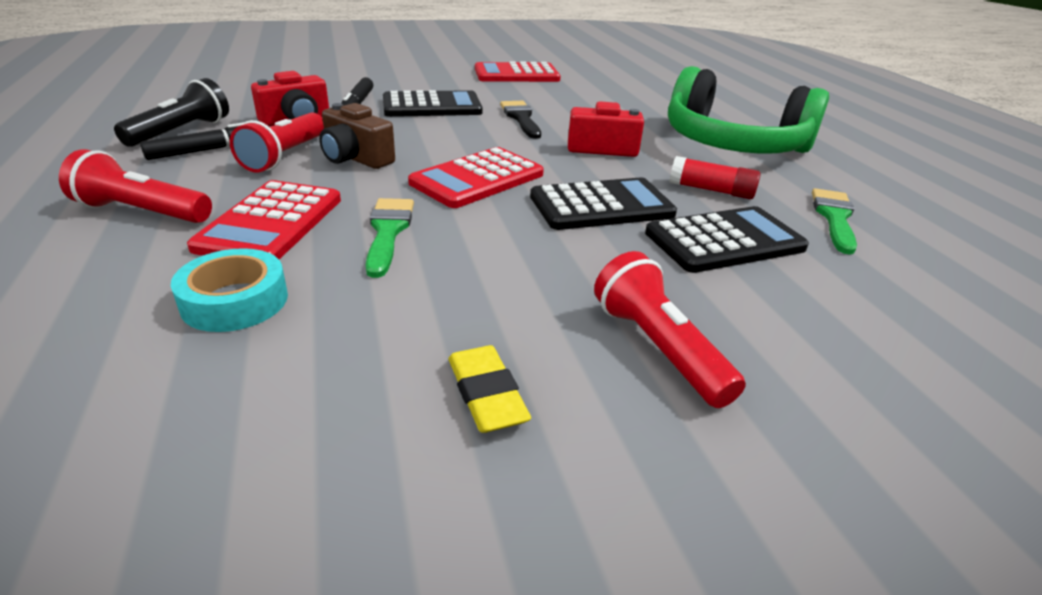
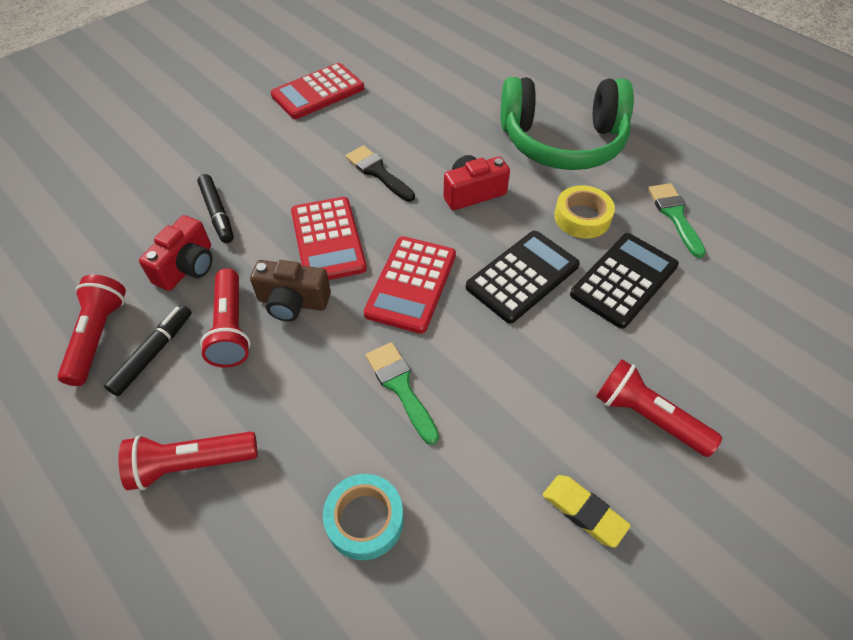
camera: 25 degrees left, 20 degrees up
black flashlight [114,78,229,147] -> red flashlight [58,275,126,386]
red calculator [187,180,341,259] -> red calculator moved to [291,197,367,280]
black calculator [383,90,483,117] -> none
red glue stick [669,156,761,199] -> yellow tape [554,185,615,239]

